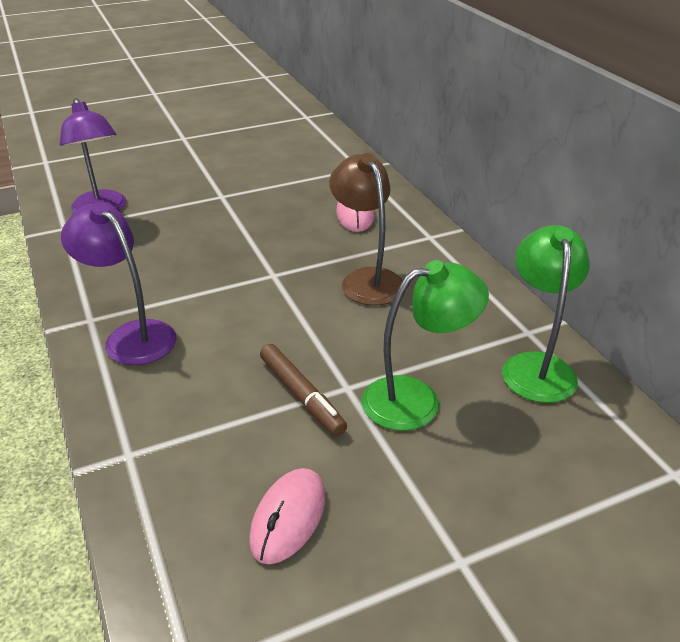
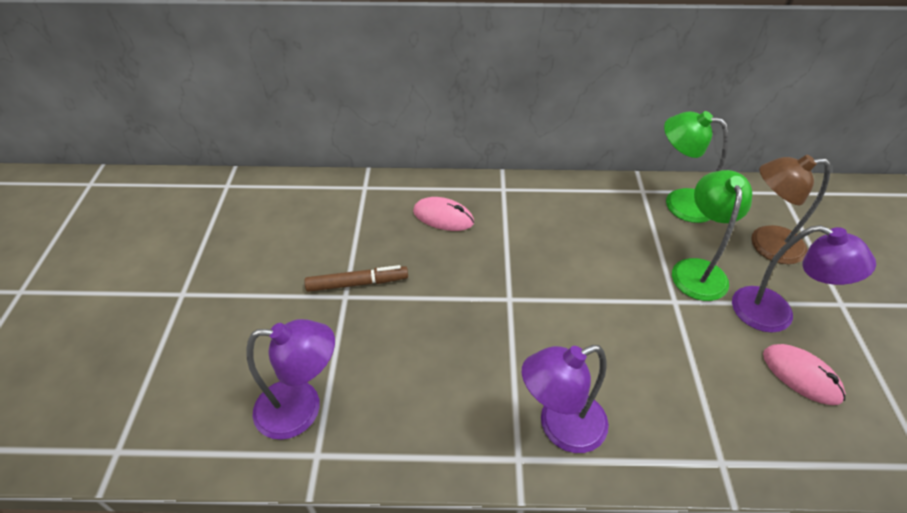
camera: 65 degrees left, 10 degrees up
brown marker [260,344,347,436] -> brown marker moved to [304,265,408,292]
brown lamp [329,153,403,305] -> brown lamp moved to [751,155,831,264]
none -> purple lamp [732,225,876,332]

